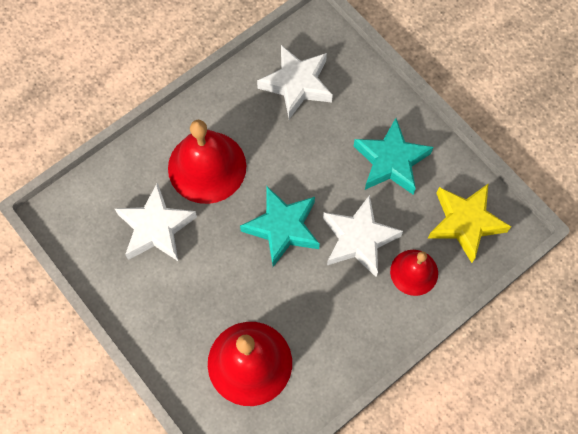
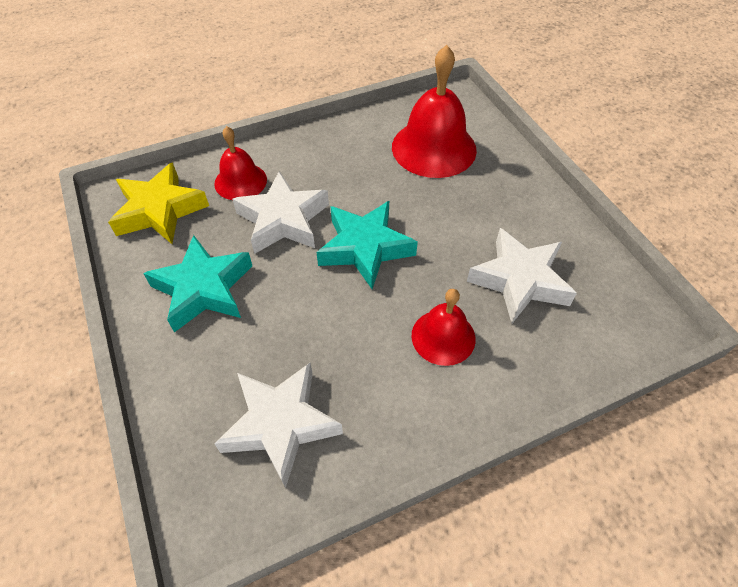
camera: 165 degrees left, 15 degrees down
red bell [168,120,246,204] -> red bell [411,289,476,366], size x0.59

